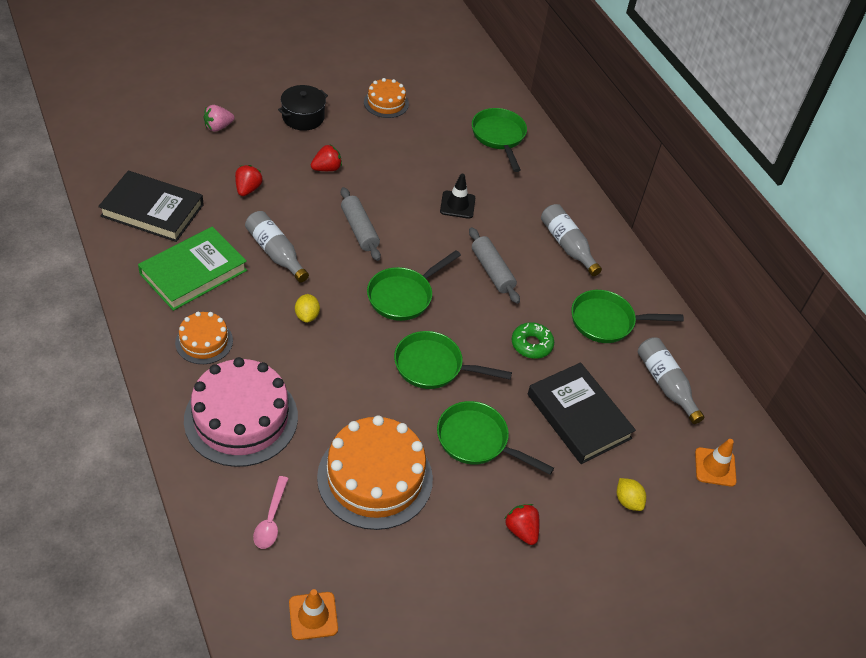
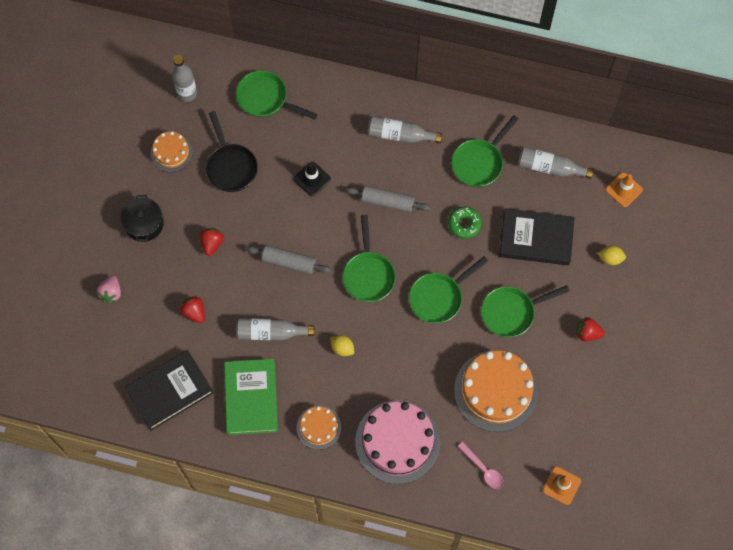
camera: 45 degrees left, 20 degrees up
none -> grey bottle [172,55,197,102]
none -> black pan [206,111,258,192]

